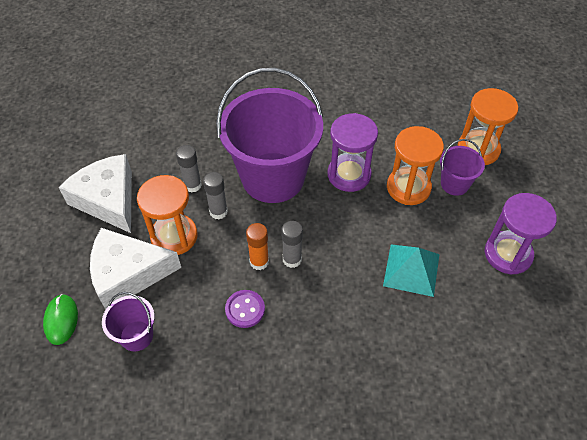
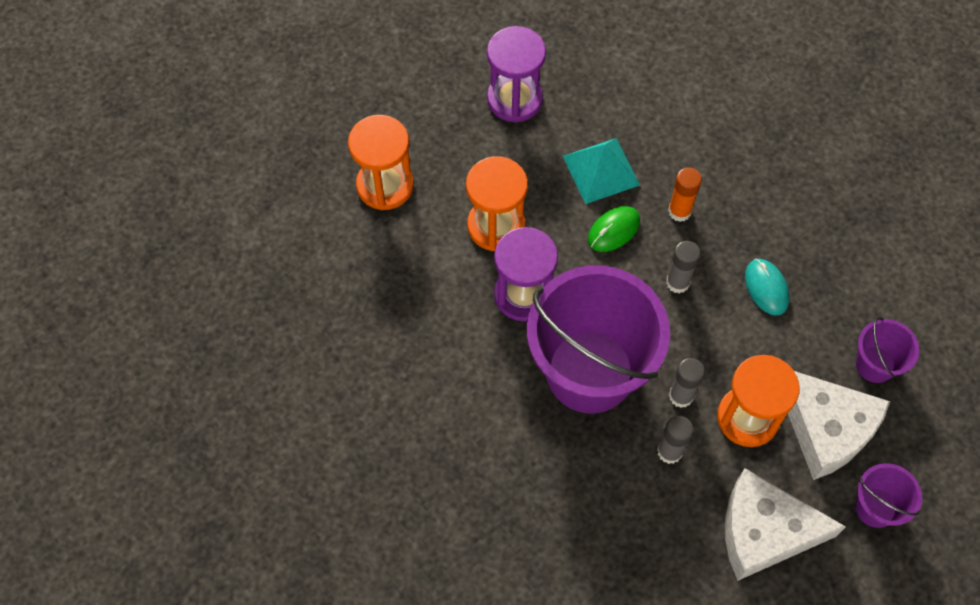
camera: 125 degrees left, 10 degrees up
green mouse [43,294,78,345] -> green mouse moved to [588,206,640,252]
white cheese [59,154,132,233] -> white cheese turned 75 degrees clockwise [725,468,846,581]
purple button [225,290,265,328] -> turquoise mouse [745,259,789,316]
orange glue stick [246,223,269,270] -> orange glue stick moved to [668,167,702,222]
purple bucket [440,139,485,196] -> purple bucket moved to [855,463,922,528]

